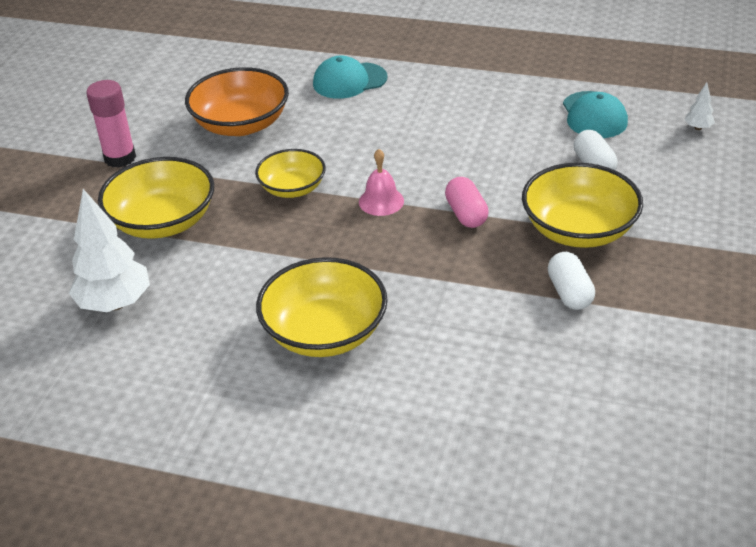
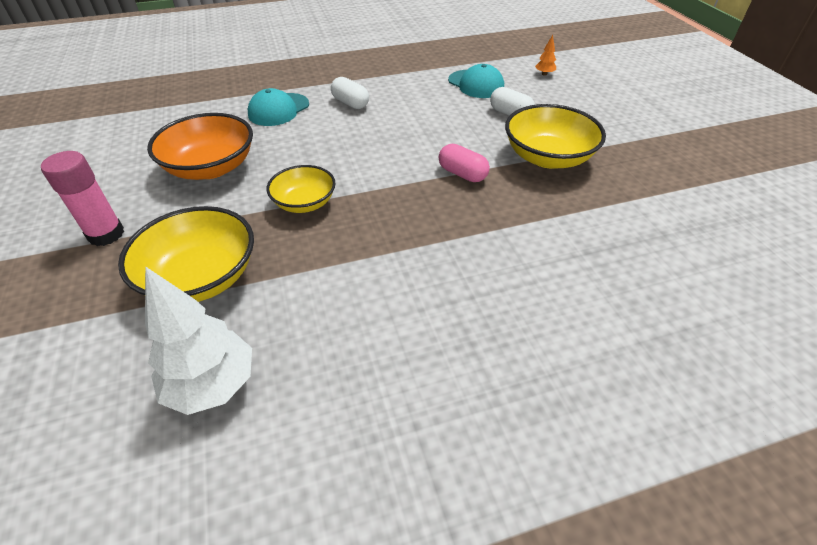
camera: 35 degrees left, 5 degrees up
yellow bowl [256,257,388,357] -> none
pink bell [359,149,404,216] -> none
white capsule [548,252,595,310] -> white capsule moved to [331,77,369,109]
white tree [684,82,715,130] -> orange tree [535,35,556,76]

